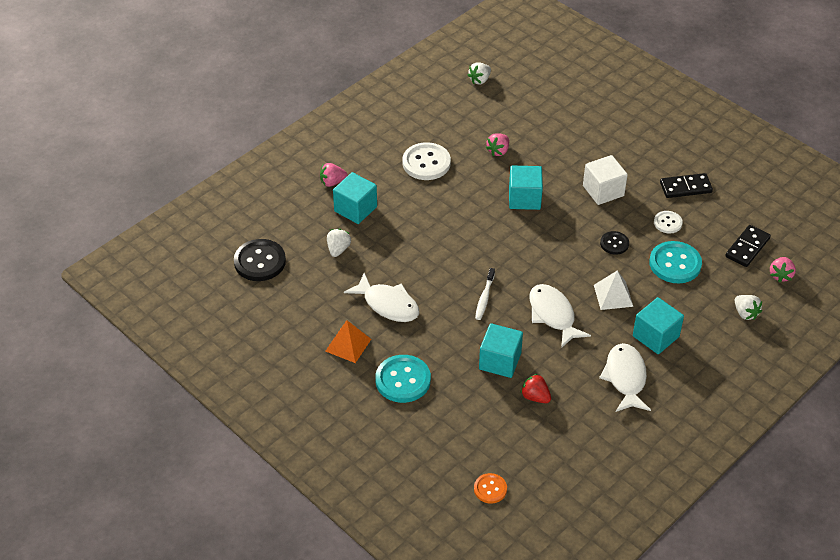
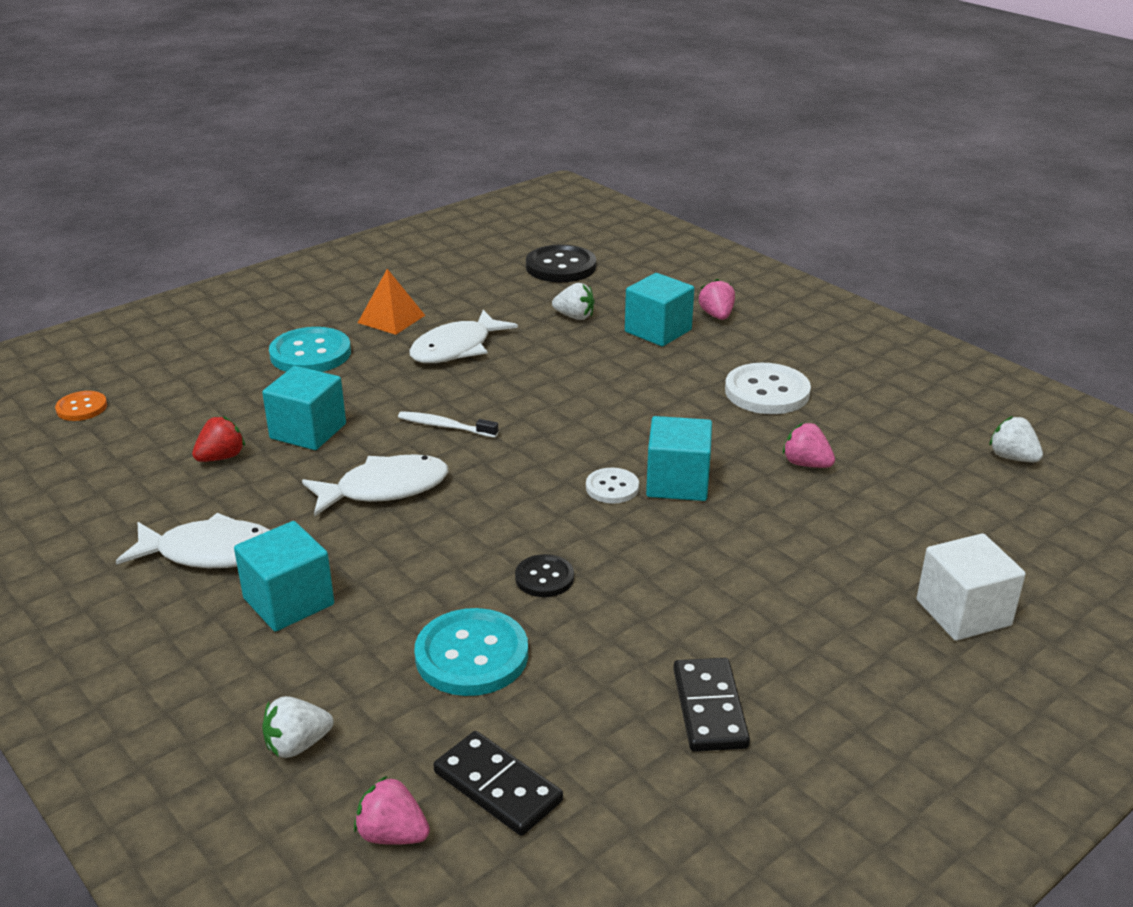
camera: 95 degrees right, 15 degrees down
white cube [583,155,628,205] -> white cube moved to [917,533,1026,641]
white pyramid [594,270,633,310] -> none
white button [654,211,683,233] -> white button moved to [586,468,639,504]

